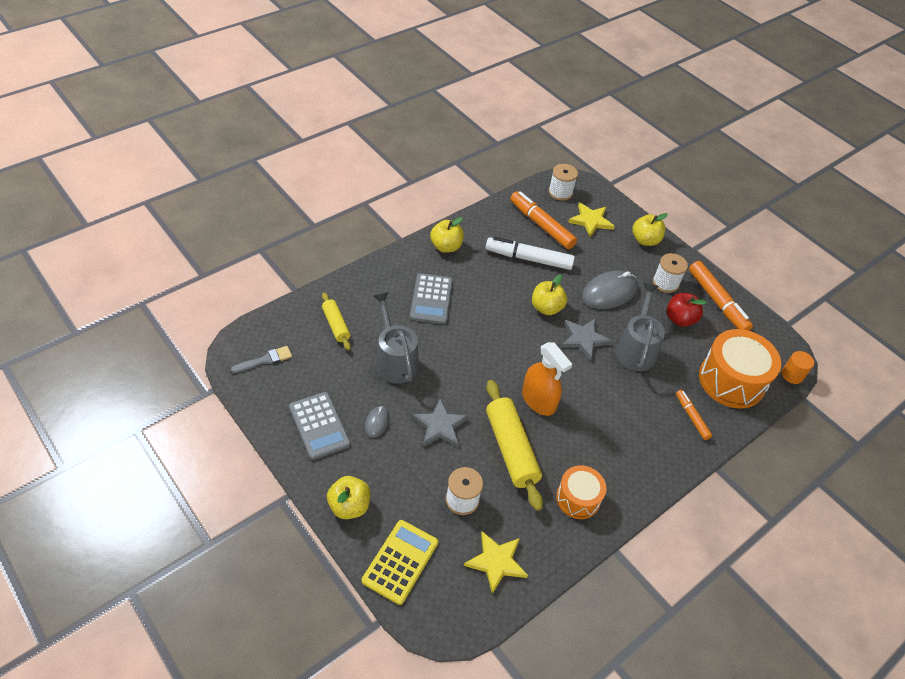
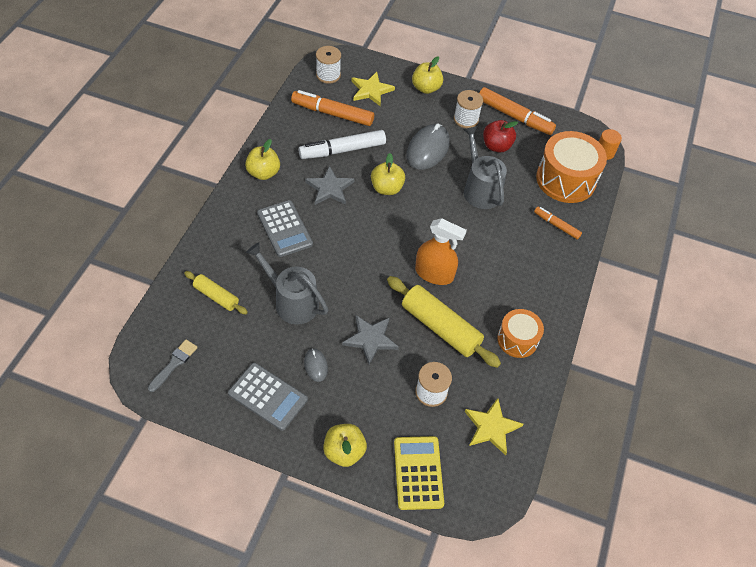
camera: 30 degrees left, 5 degrees up
grey star [561,319,612,361] -> grey star moved to [305,166,354,205]

